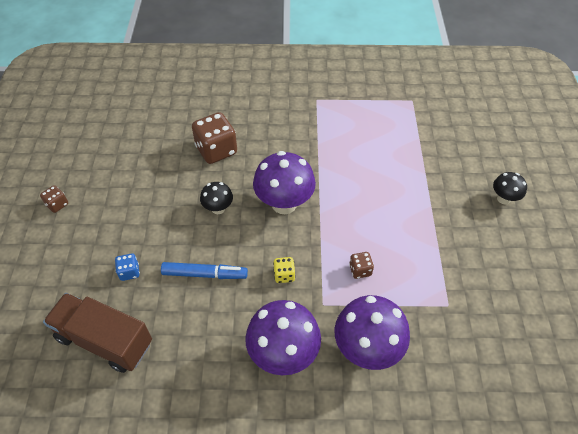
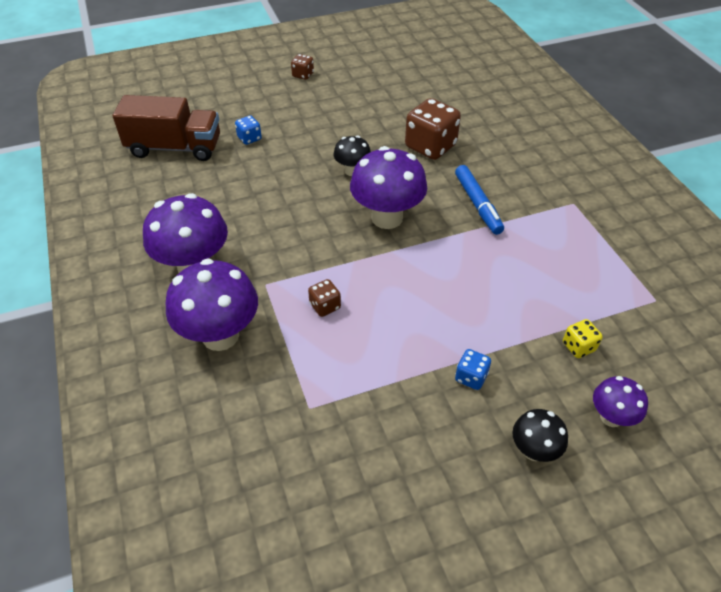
camera: 70 degrees right, 5 degrees down
brown truck [43,293,152,373] -> brown truck turned 90 degrees clockwise [113,95,220,161]
blue marker [161,262,248,279] -> blue marker moved to [455,165,504,235]
yellow dice [273,257,295,283] -> yellow dice moved to [563,319,603,358]
none -> blue dice [455,349,491,390]
none -> purple mushroom [593,376,648,427]

